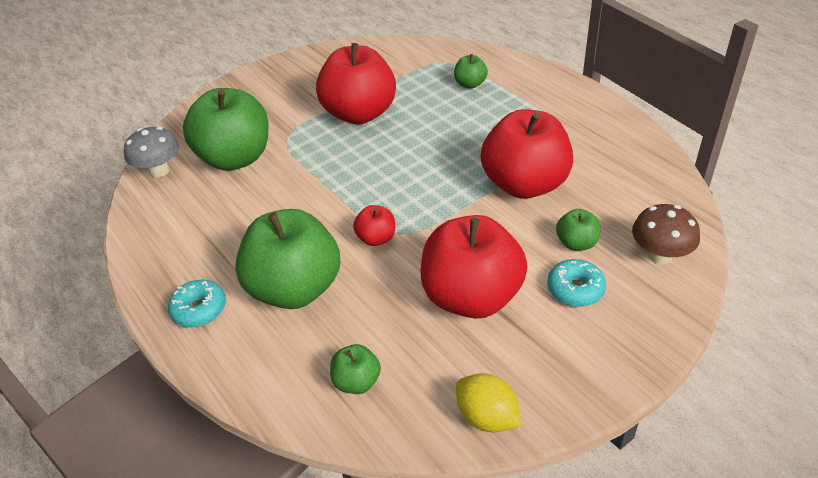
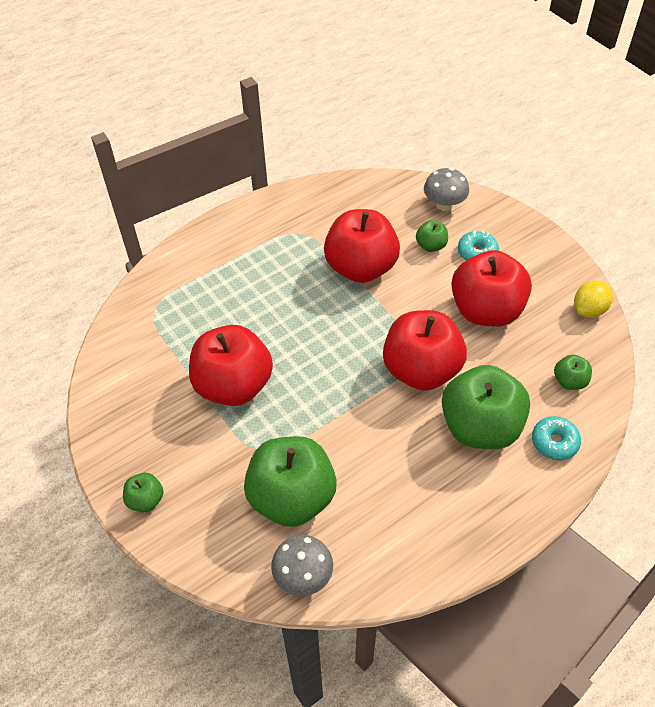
camera: 90 degrees left, 10 degrees up
turquoise donut [168,280,226,327] -> turquoise donut moved to [532,416,581,460]
red apple [353,205,395,246] -> red apple [383,310,467,391], size x2.24
green apple [454,54,488,89] -> green apple moved to [123,473,164,512]
brown mushroom [632,204,700,264] -> grey mushroom [424,168,469,211]

